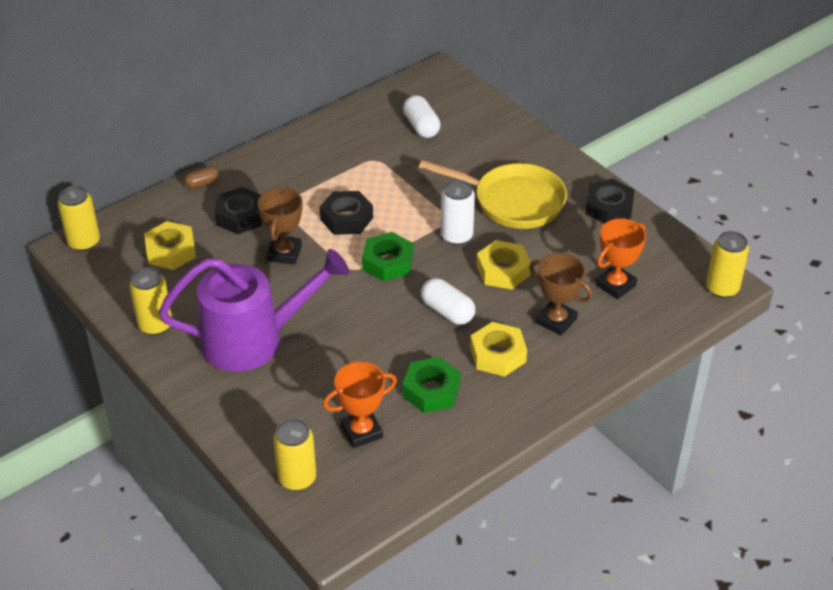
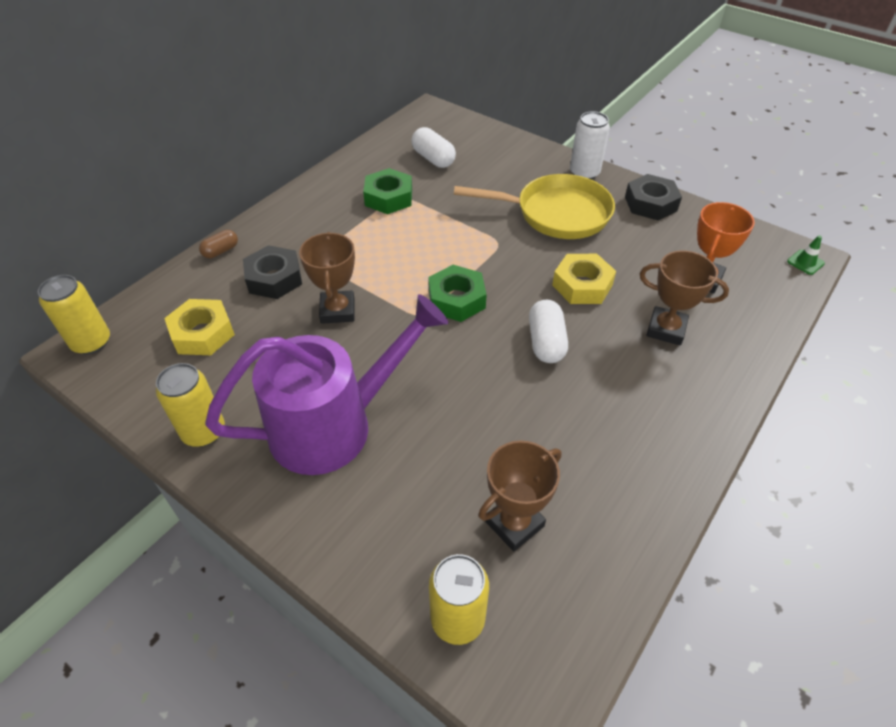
camera: 15 degrees left, 5 degrees up
black nut [320,191,373,235] -> none
orange trophy [323,362,397,448] -> brown trophy [478,440,561,551]
green nut [402,357,461,413] -> green nut moved to [363,168,412,214]
white capsule [421,278,475,325] -> white capsule turned 60 degrees clockwise [529,300,568,363]
white can [441,180,475,245] -> white can moved to [570,111,610,180]
yellow nut [470,322,527,377] -> none
yellow can [706,231,749,298] -> green traffic cone [787,235,825,275]

